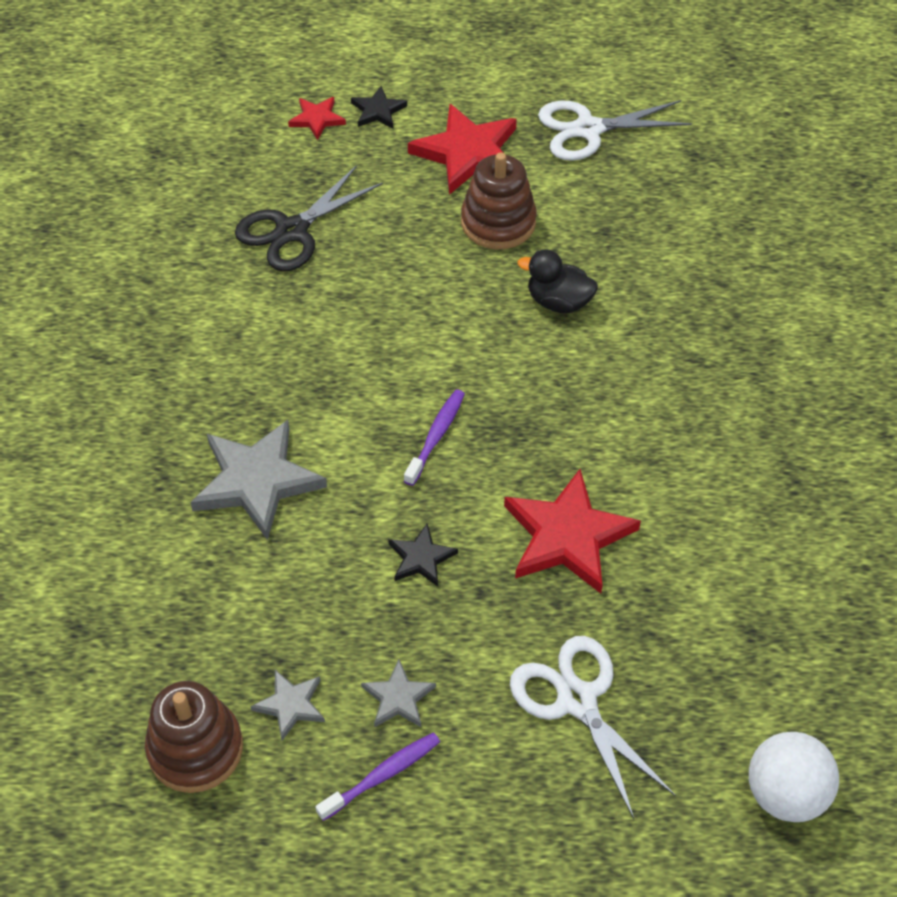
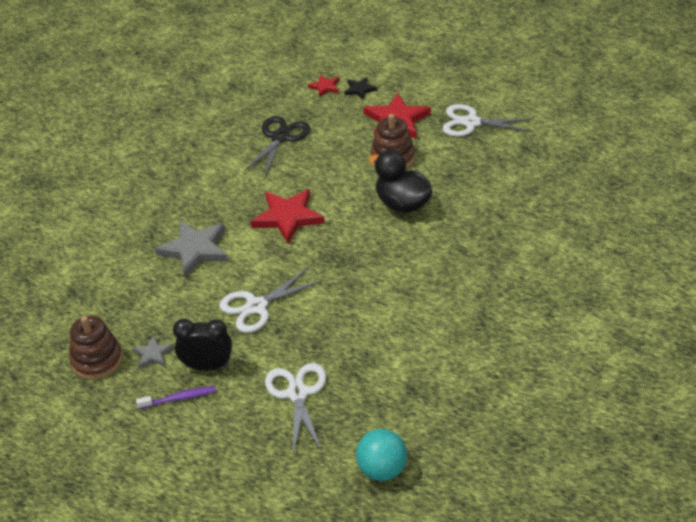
camera: 25 degrees right, 10 degrees down
black scissors [235,165,383,272] -> black scissors turned 135 degrees clockwise [244,116,310,176]
grey star [361,660,436,727] -> black clock [173,319,232,371]
black star [388,524,458,587] -> white scissors [219,267,322,333]
purple toothbrush [404,389,465,486] -> none
red star [504,469,641,594] -> red star moved to [250,189,325,244]
black duck [517,250,598,313] -> black duck [369,150,432,213], size x1.55
white ball [749,732,839,822] -> turquoise ball [356,429,407,481]

